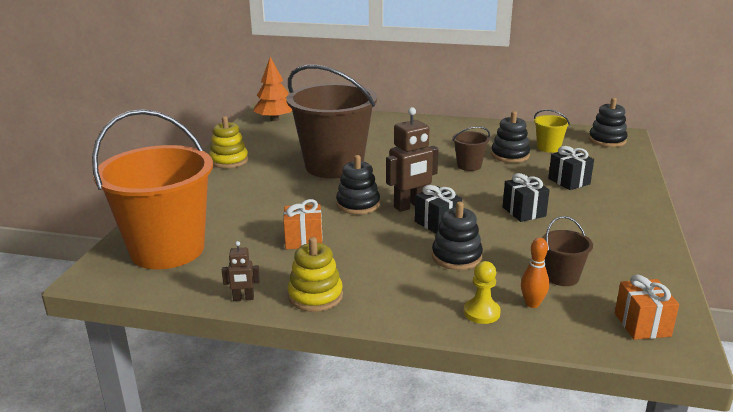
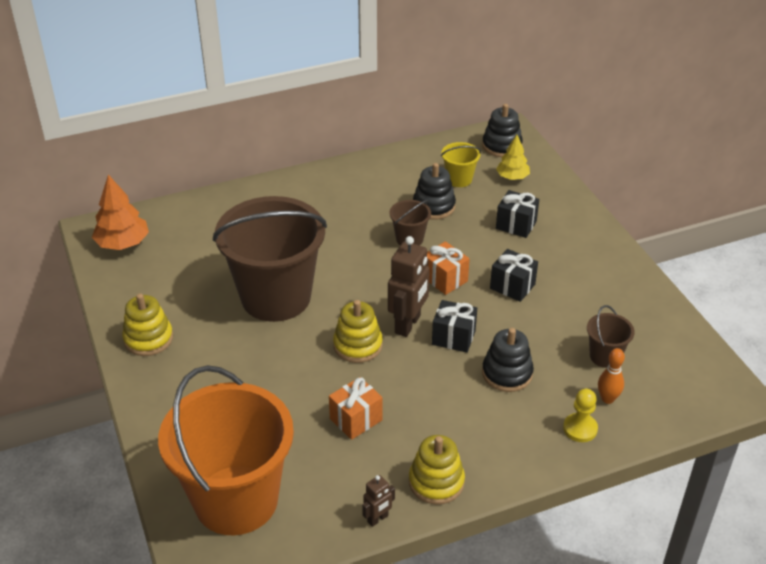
camera: 35 degrees left, 15 degrees up
black stacking toy [336,155,380,215] -> yellow stacking toy [333,300,383,363]
orange gift [615,275,679,340] -> orange gift moved to [427,241,470,295]
none -> yellow tree [496,135,530,180]

